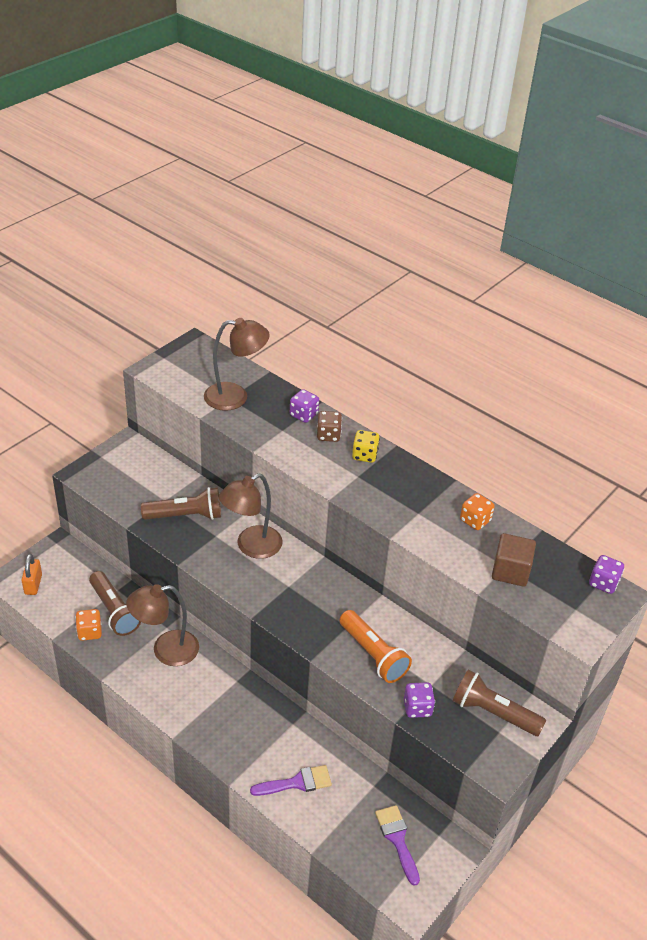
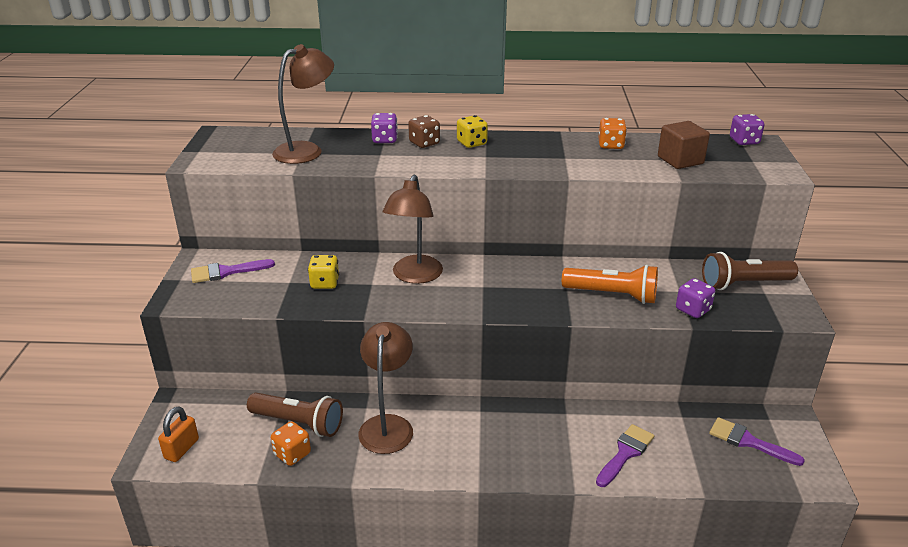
camera: 35 degrees left, 10 degrees down
orange padlock [21,554,42,595] -> orange padlock turned 60 degrees clockwise [158,406,199,462]
brown lamp [126,584,199,666] -> brown lamp turned 150 degrees clockwise [358,322,413,454]
brown flashlight [141,487,221,520] -> yellow dice [308,255,339,289]
none -> purple brush [191,259,275,283]

